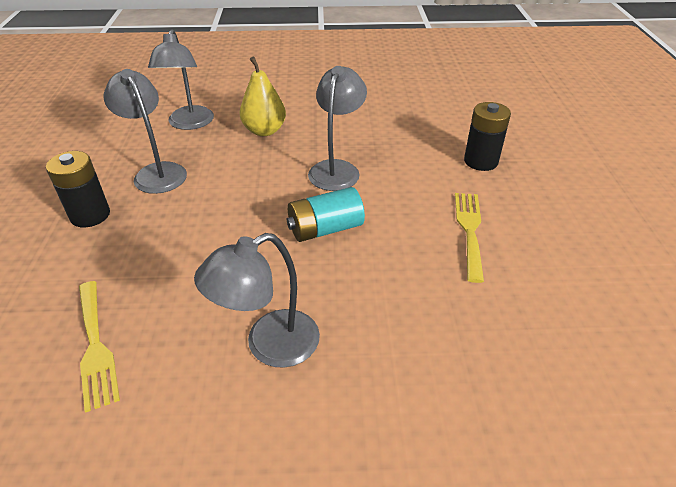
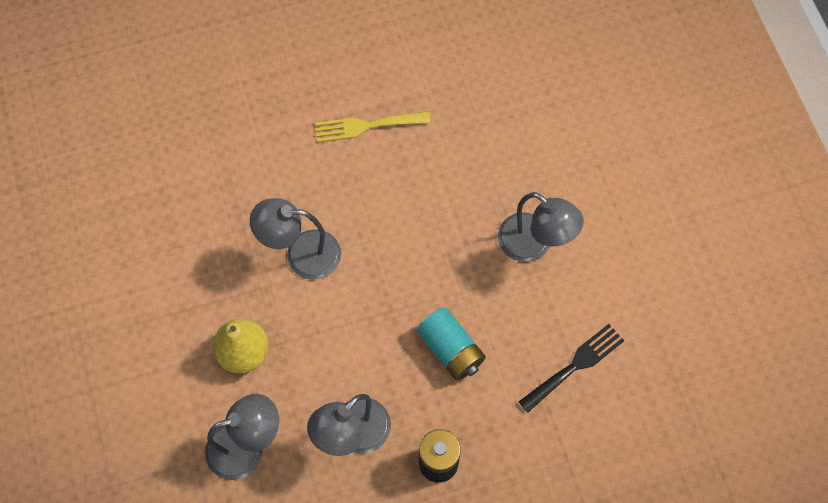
camera: 105 degrees left, 25 degrees up
yellow fork [79,281,120,412] -> black fork [519,324,624,413]
turquoise battery [287,187,365,242] -> turquoise battery moved to [417,307,486,381]
black battery [464,102,511,171] -> none

